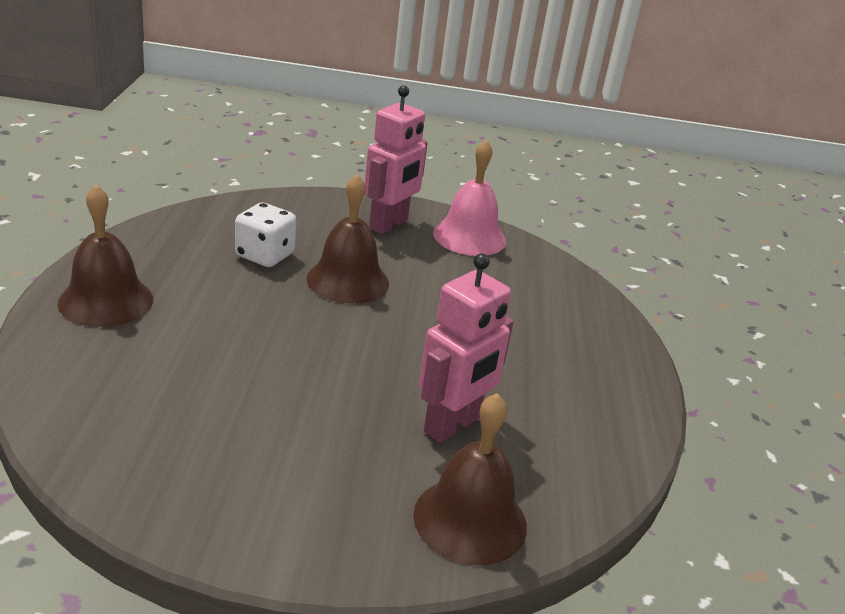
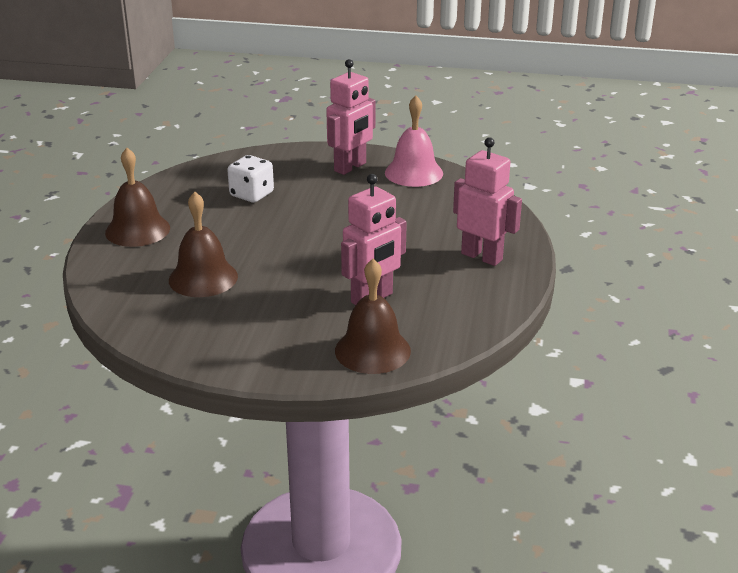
camera: 10 degrees right, 0 degrees up
brown bell [306,174,389,304] -> brown bell moved to [169,192,238,297]
none -> pink robot [453,137,522,266]

